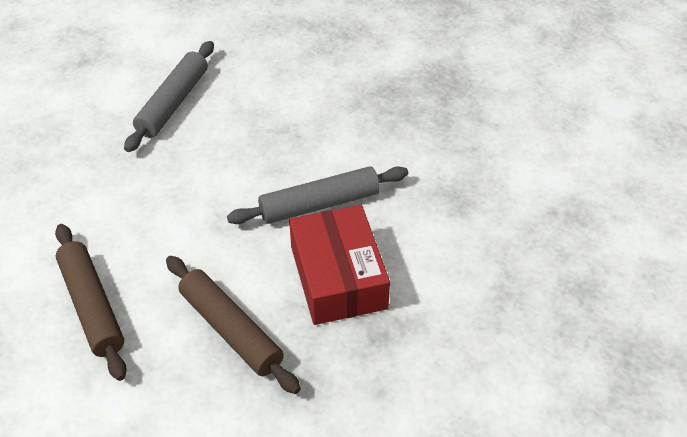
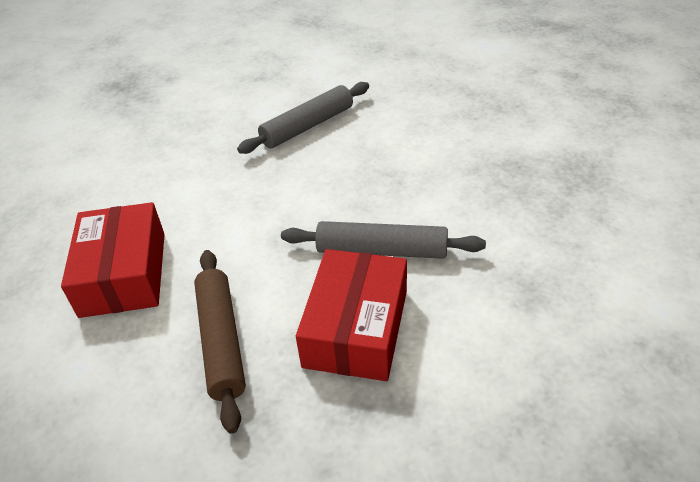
camera: 30 degrees right, 5 degrees down
brown rolling pin [55,224,127,381] -> red box [61,202,165,318]

